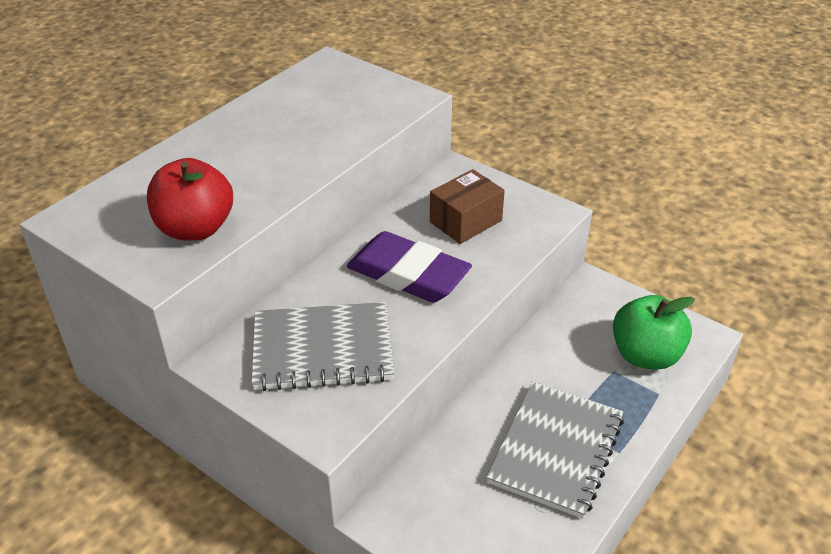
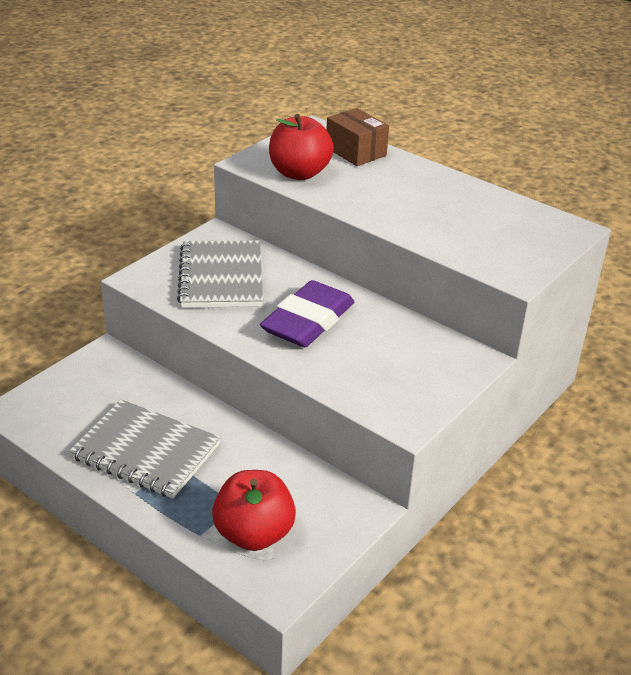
camera: 90 degrees right, 5 degrees down
brown box [430,169,505,244] -> brown box moved to [326,108,389,166]
green apple [613,295,695,370] -> red apple [212,470,296,551]

